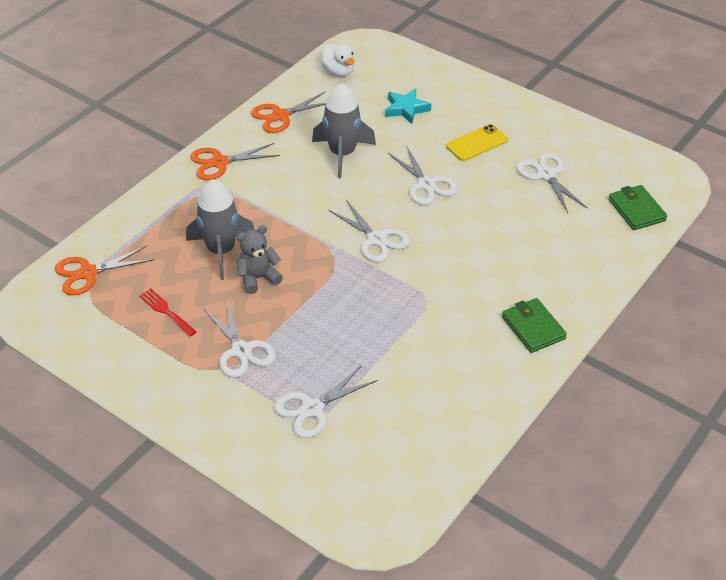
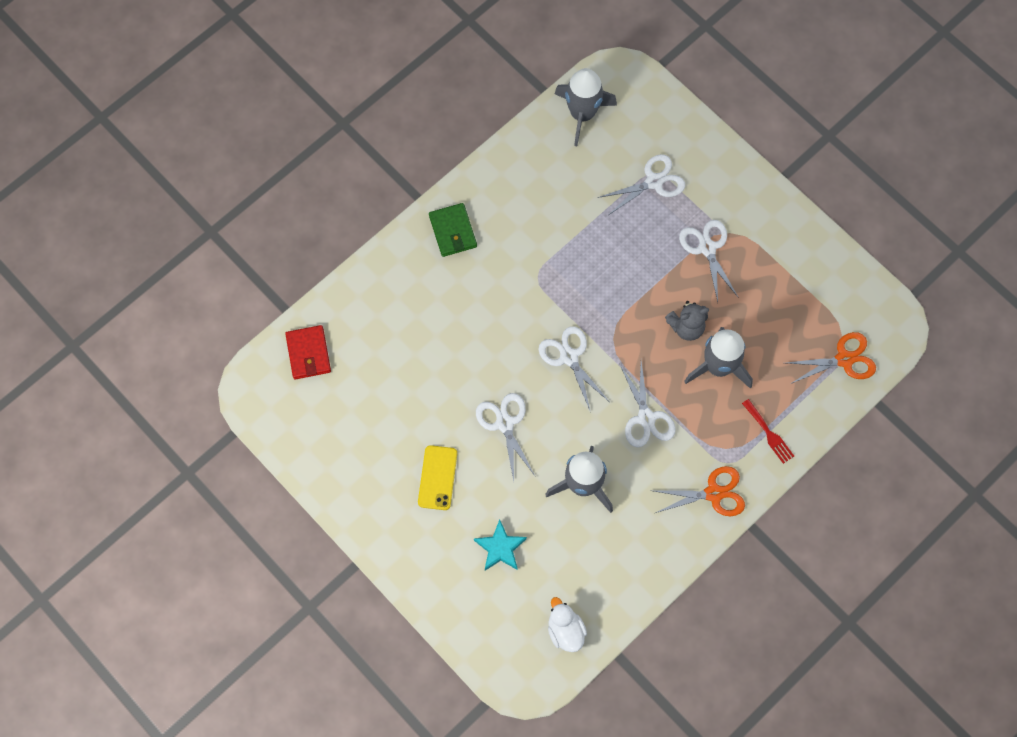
camera: 170 degrees left, 25 degrees up
red fork [139,288,197,337] -> red fork moved to [742,399,794,464]
orange scissors [251,92,326,133] -> none
yellow phone [446,124,508,161] -> yellow phone turned 60 degrees counterclockwise [418,445,457,510]
white scissors [517,153,588,213] -> white scissors moved to [619,361,675,448]
green wallet [608,185,667,230] -> red wallet [285,325,331,379]
none -> grey rocket [555,68,617,146]

